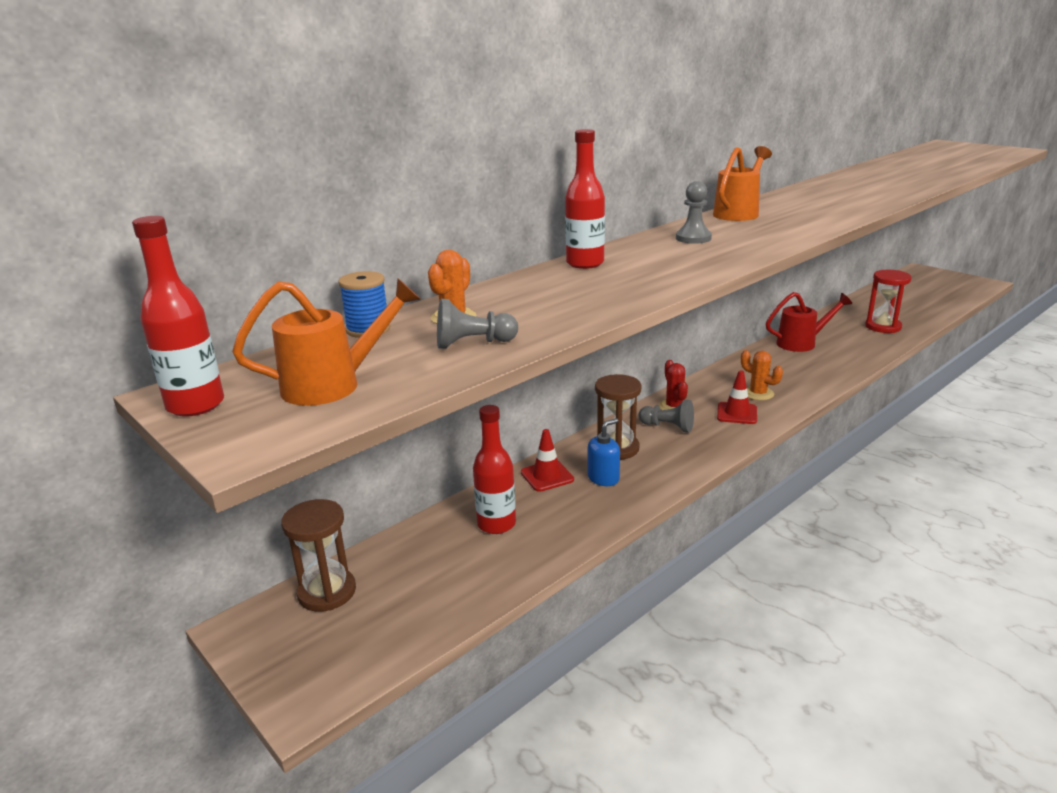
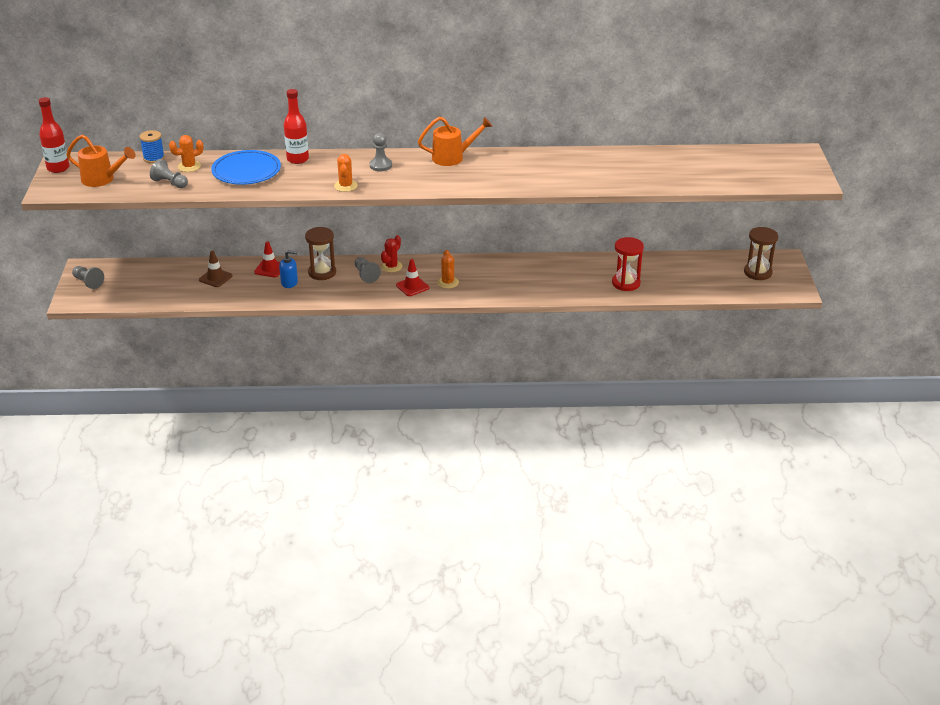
camera: 40 degrees right, 10 degrees up
brown hourglass [281,499,356,612] -> brown hourglass moved to [744,227,778,280]
red bottle [473,405,516,534] -> brown traffic cone [199,250,233,287]
red watering can [766,292,852,352] -> none
none -> grey pawn [72,266,104,289]
none -> blue plate [211,150,281,185]
none -> orange cactus [334,154,358,192]

